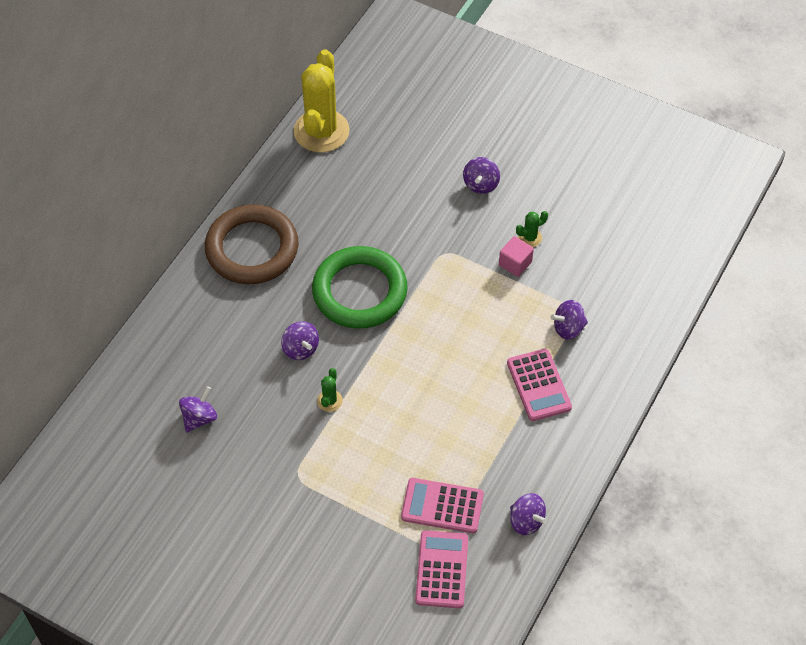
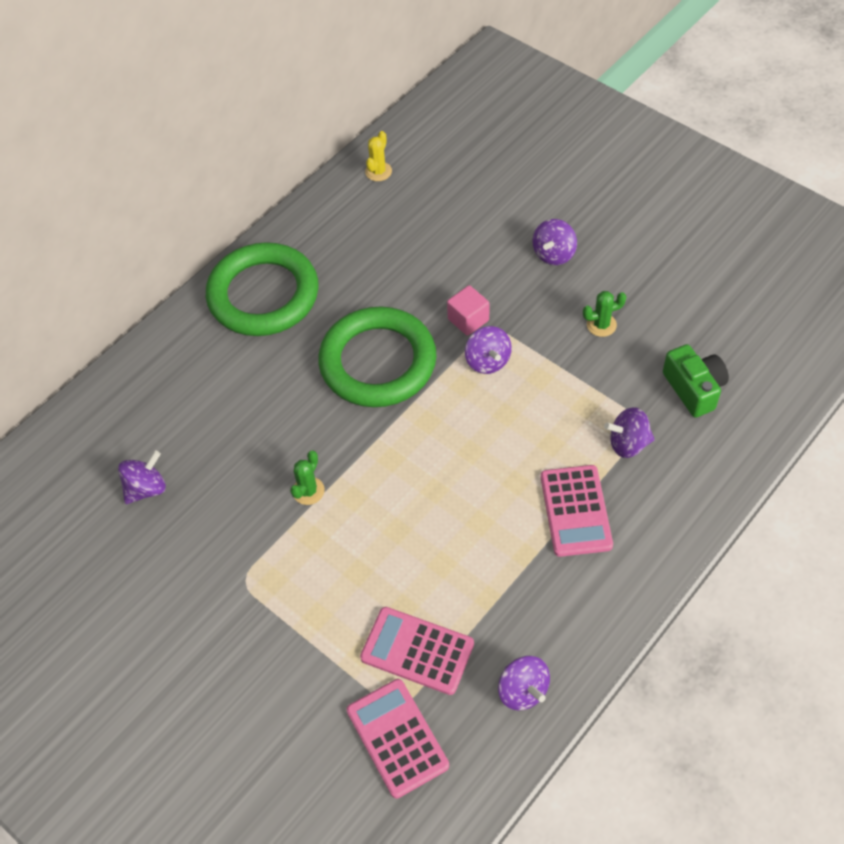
camera: 15 degrees right, 0 degrees up
brown ring [205,204,299,284] -> green ring [206,242,319,336]
purple spinning top [281,321,319,360] -> purple spinning top moved to [465,326,512,374]
yellow cactus [294,49,350,153] -> yellow cactus [365,131,392,181], size x0.41
pink calculator [415,530,468,608] -> pink calculator turned 45 degrees counterclockwise [347,679,449,799]
pink cube [499,236,534,277] -> pink cube moved to [447,285,489,336]
none -> green camera [663,344,729,418]

